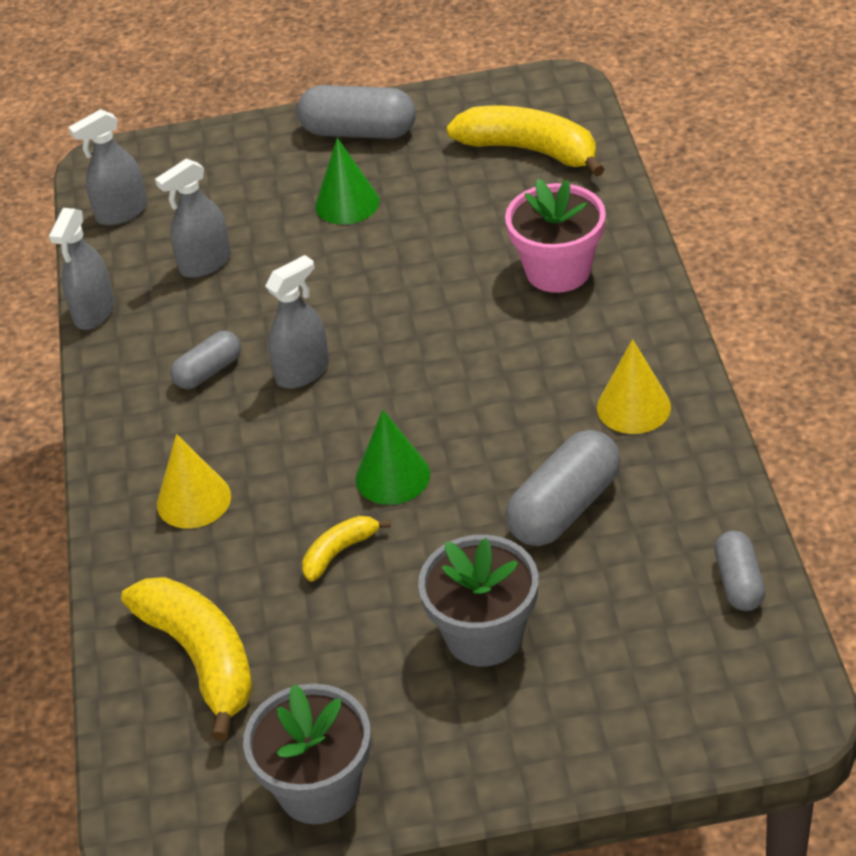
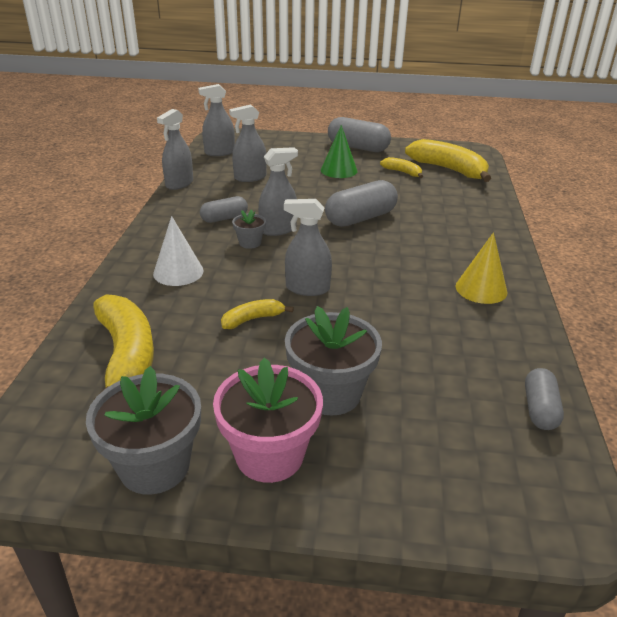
camera: 10 degrees right, 10 degrees down
yellow cone [157,434,231,529] -> white cone [153,216,204,286]
green cone [356,410,430,505] -> grey spray bottle [284,199,332,296]
pink flower pot [505,179,606,293] -> pink flower pot moved to [213,358,323,483]
grey capsule [506,430,621,546] -> grey capsule moved to [325,180,398,227]
none -> grey flower pot [232,209,266,249]
none -> yellow banana [380,157,423,178]

